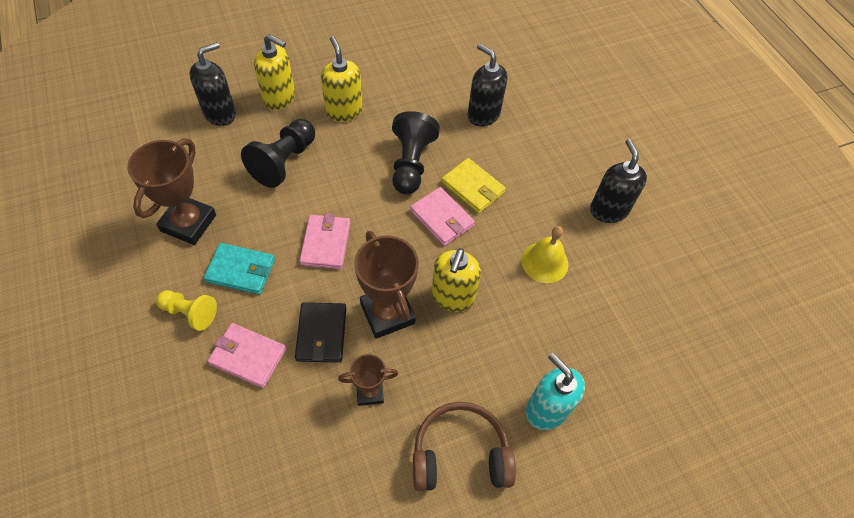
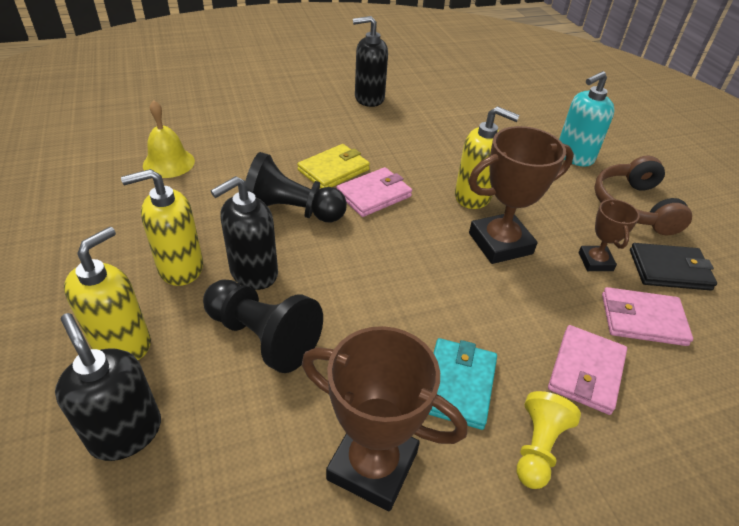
camera: 85 degrees left, 15 degrees down
black wallet [295,302,346,363] -> black wallet moved to [630,243,717,290]
pink wallet [299,214,350,269] -> pink wallet moved to [602,287,693,346]
black soap dispenser [467,44,508,126] -> black soap dispenser moved to [211,176,278,290]
yellow bell [522,226,568,283] -> yellow bell moved to [143,100,195,178]

